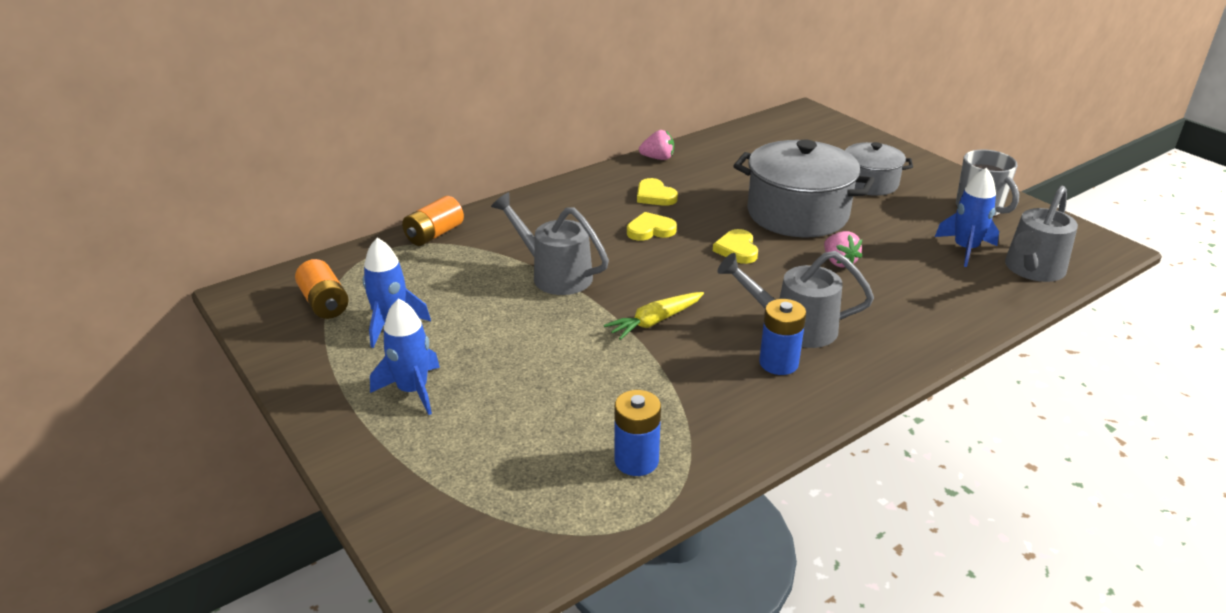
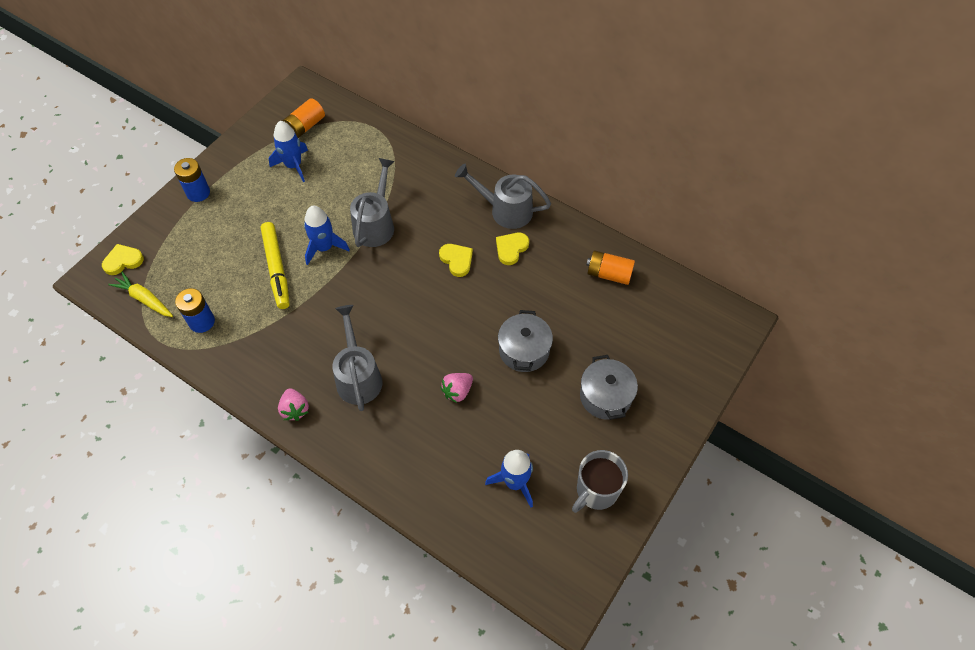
camera: 70 degrees right, 25 degrees up
blue rocket [370,298,440,415] -> blue rocket moved to [304,206,350,265]
orange battery [402,196,464,246] -> orange battery moved to [586,250,635,285]
yellow carrot [604,292,704,340] -> yellow carrot moved to [108,272,173,317]
pink strawberry [639,130,674,160] -> pink strawberry moved to [278,388,309,421]
yellow heart [713,229,758,264] -> yellow heart moved to [102,244,144,275]
grey pot [734,140,874,238] -> grey pot [498,310,553,372], size x0.59
blue battery [759,299,806,375] -> blue battery moved to [174,158,210,202]
grey watering can [1005,186,1078,282] -> grey watering can moved to [455,164,551,229]
none -> yellow marker [261,222,290,309]

